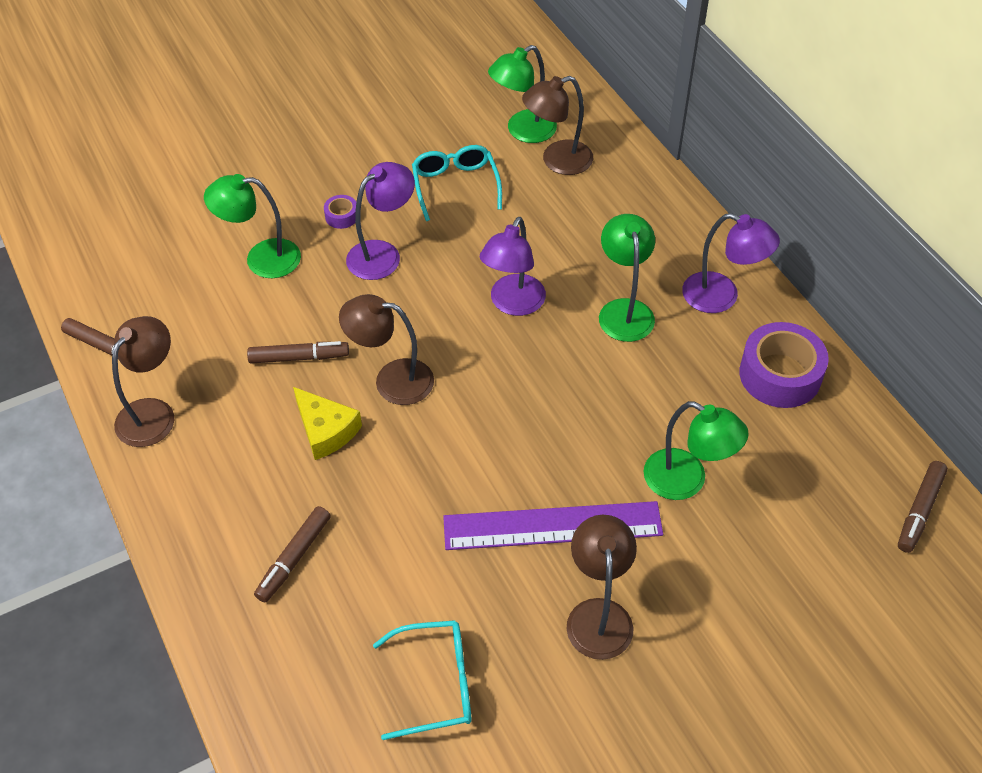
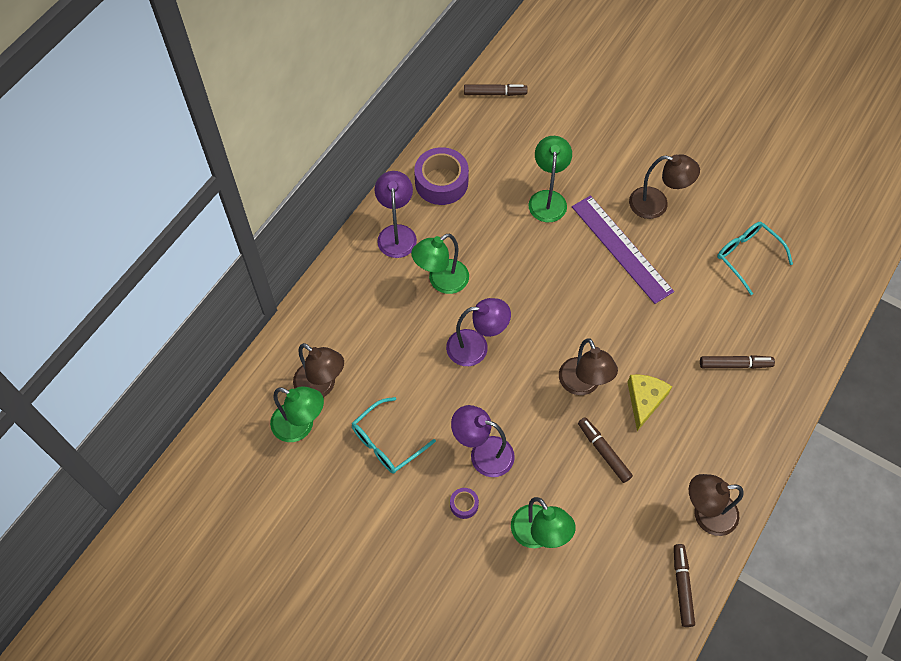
camera: 120 degrees left, 10 degrees up
brown lamp [567,515,637,660] -> brown lamp turned 135 degrees counterclockwise [629,155,700,219]

